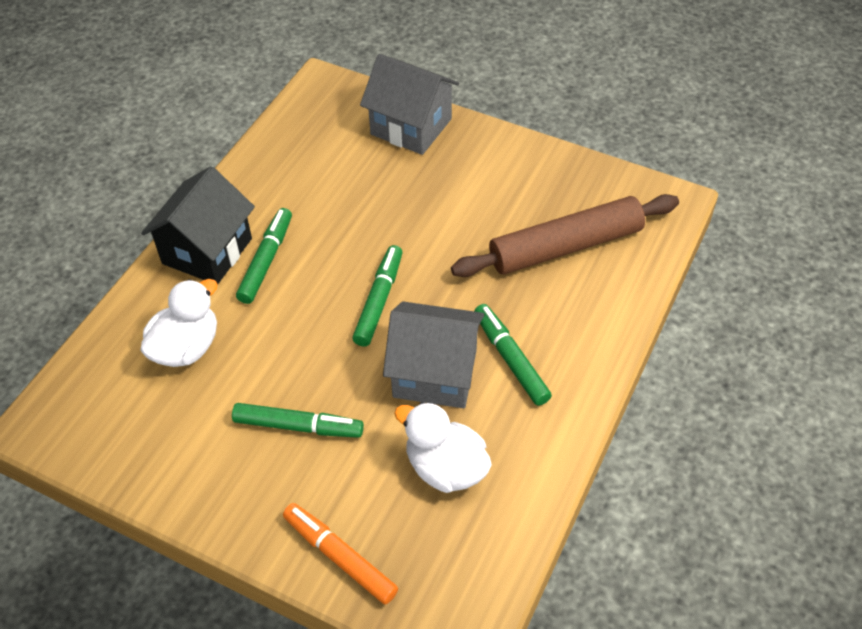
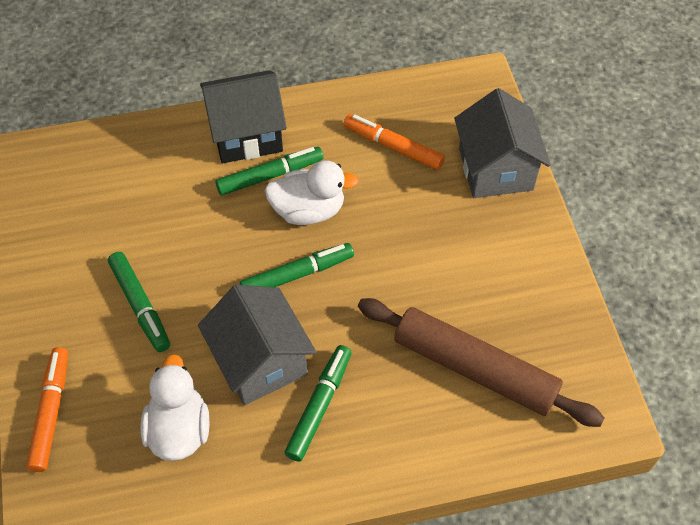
camera: 50 degrees right, 5 degrees up
white duck [140,279,217,367] -> white duck moved to [265,160,359,225]
none -> orange marker [344,114,445,170]

